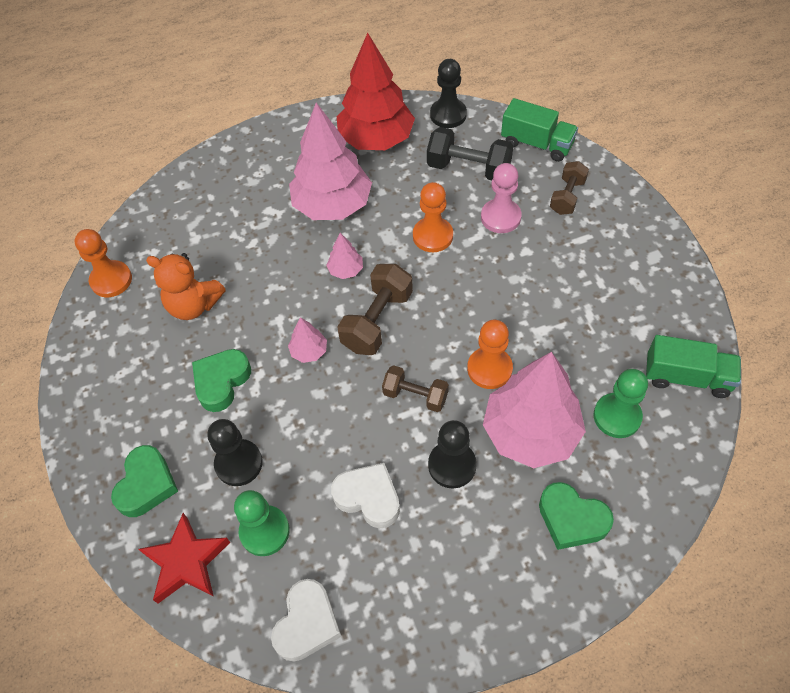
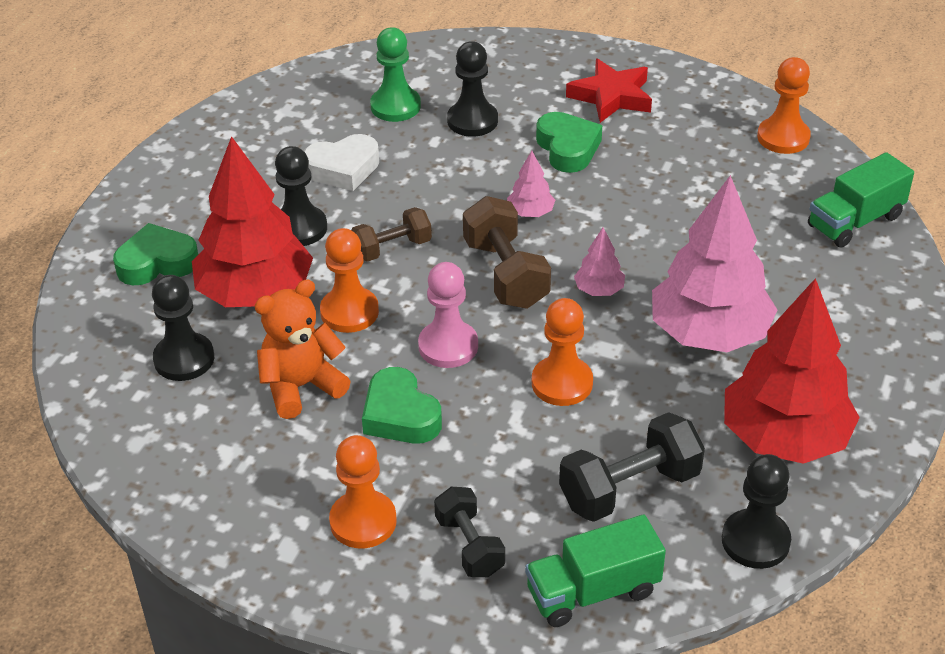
camera: 130 degrees right, 15 degrees down
green heart [111,445,178,517] -> green heart moved to [362,367,442,443]
red star [138,513,230,603] -> red star moved to [566,58,652,123]
orange teddy bear [146,253,226,320] -> orange teddy bear moved to [254,279,351,419]
white heart [271,579,342,662] -> none
pink pawn [481,163,522,233] -> pink pawn moved to [418,262,478,368]
pink tree [483,352,586,468] -> red tree [192,136,313,307]
brown dumbbell [550,161,589,215] -> black dumbbell [434,487,505,577]
green pawn [594,369,648,438] -> black pawn [152,275,214,381]
green truck [646,335,741,398] -> green truck moved to [808,152,914,248]
none -> orange pawn [329,435,397,548]

